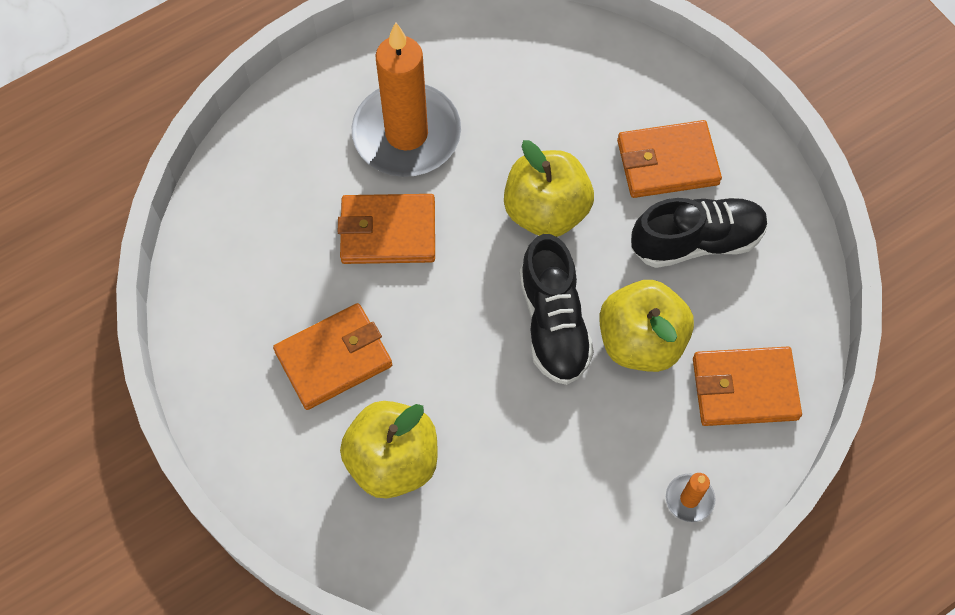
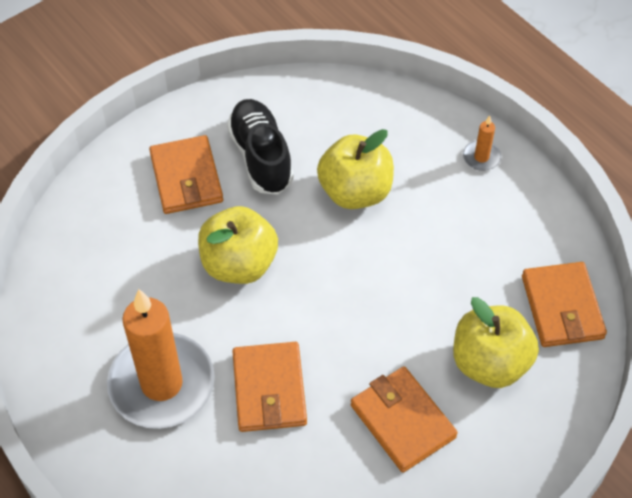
camera: 95 degrees left, 10 degrees down
black shoe [519,234,594,385] -> none
orange wallet [693,347,802,426] -> orange wallet moved to [522,262,607,347]

